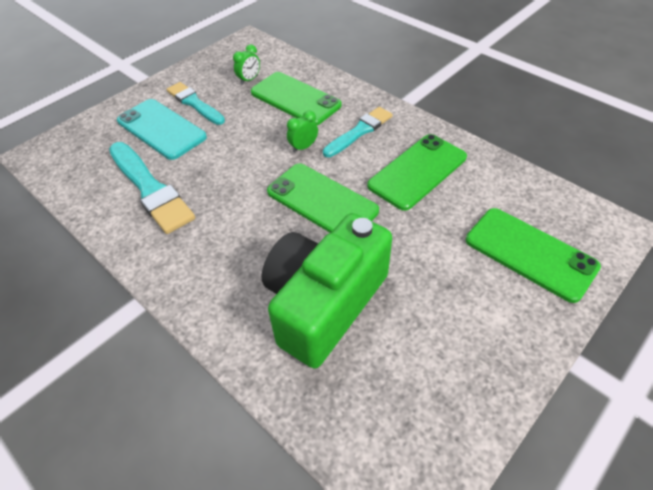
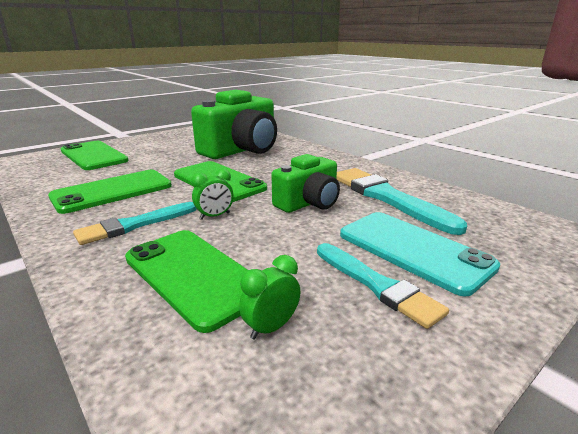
camera: 175 degrees left, 25 degrees down
none -> green camera [271,154,340,213]

